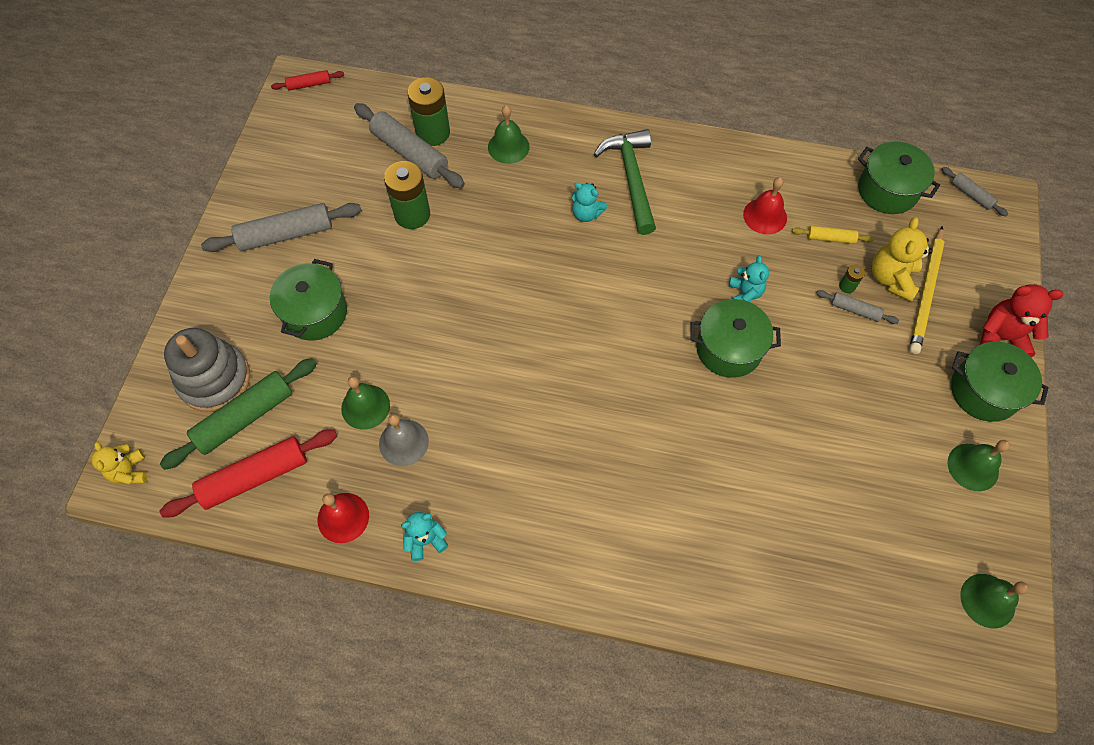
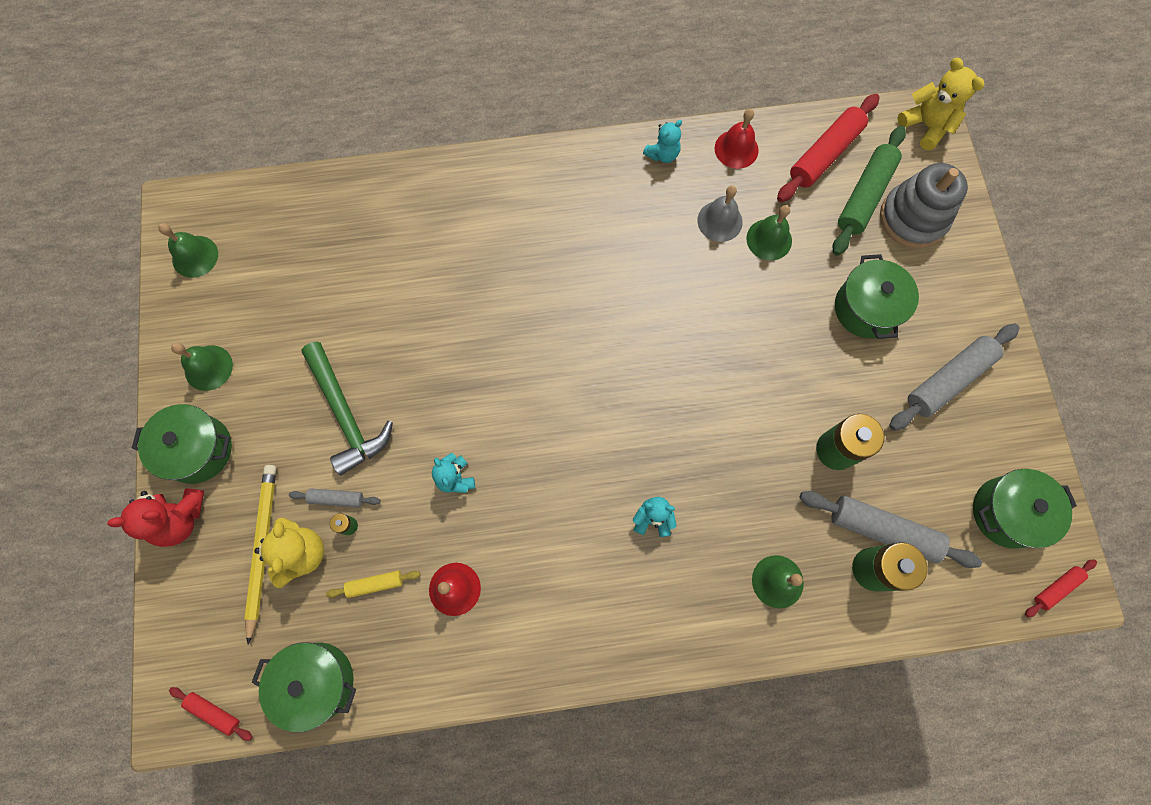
camera: 160 degrees right, 10 degrees up
yellow teddy bear [92,442,148,484] -> yellow teddy bear [897,58,984,150], size x1.53
green hammer [594,129,656,235] -> green hammer moved to [301,342,393,475]
green pot [690,299,781,378] -> green pot moved to [973,469,1077,549]
grey rolling pin [941,167,1008,216] -> red rolling pin [169,687,253,741]

